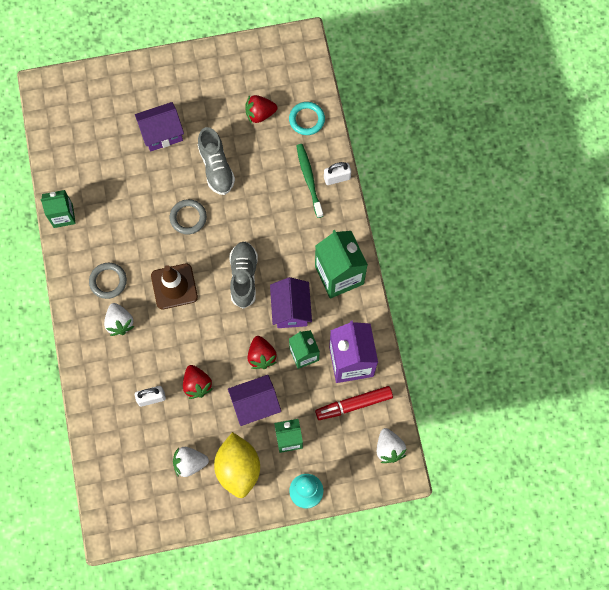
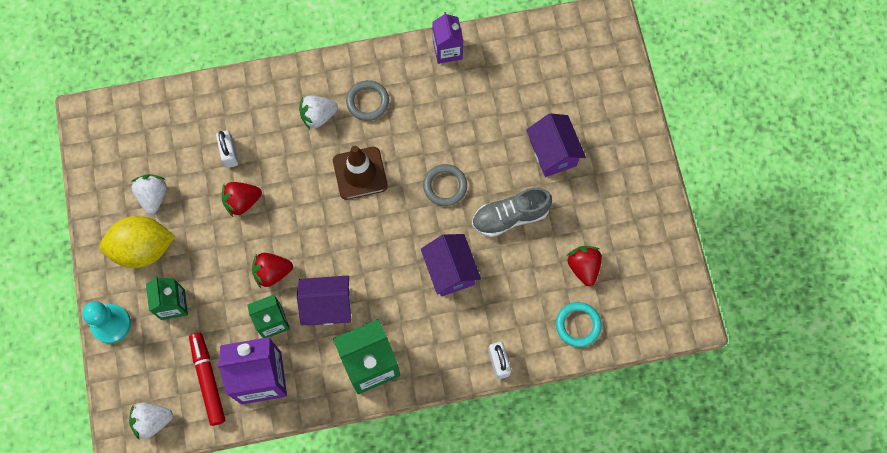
camera: 90 degrees right, 0 degrees up
green carton [40,190,76,228] -> purple carton [432,12,464,64]
purple house [228,375,281,426] -> purple house moved to [421,234,481,297]
grey shoe [229,242,258,309] -> none
green toothbrush [296,144,323,218] -> none

